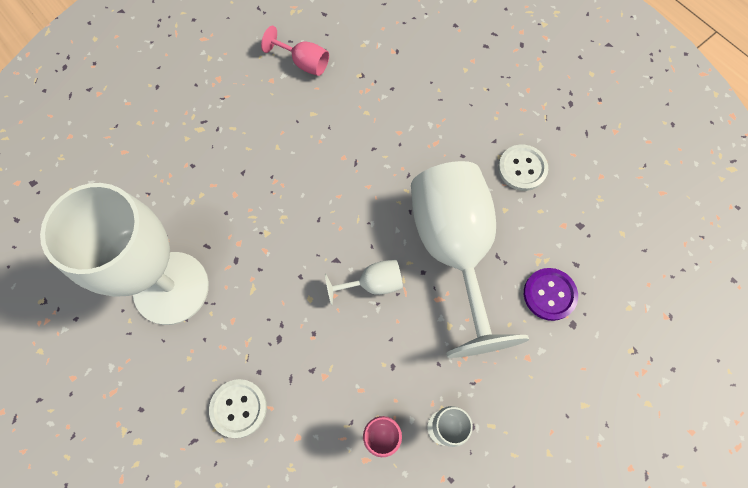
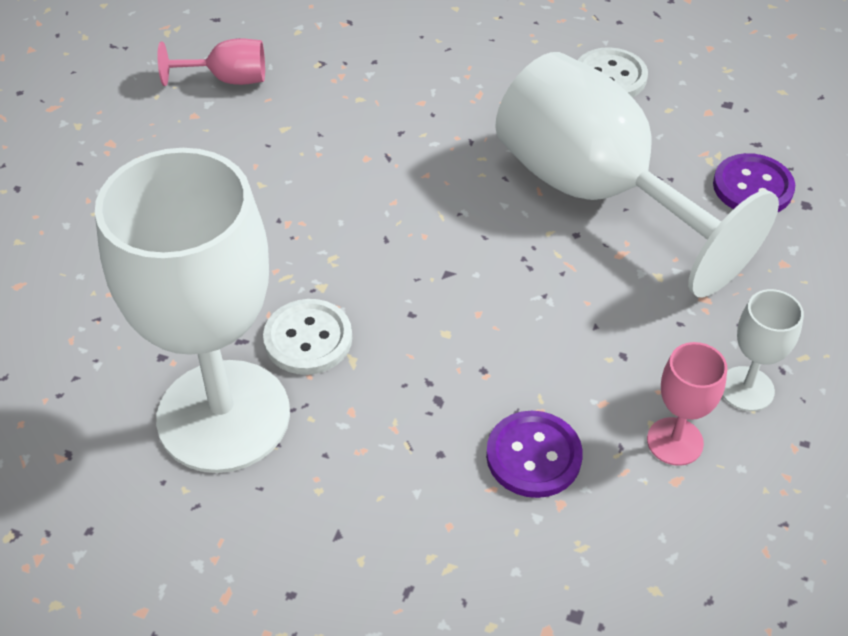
camera: 30 degrees left, 20 degrees down
white button [209,379,267,438] -> white button moved to [263,299,352,375]
white goblet [325,260,403,305] -> none
none -> purple button [486,411,583,498]

